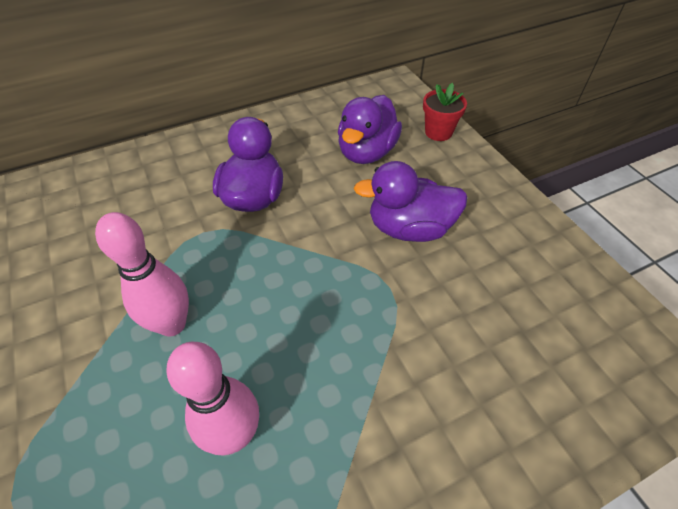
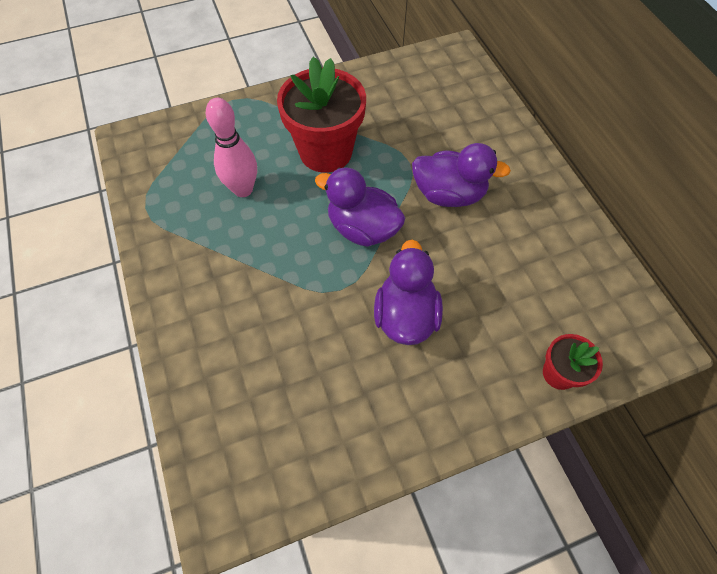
camera: 95 degrees right, 10 degrees up
pink bowling pin [95,212,189,336] -> red flower pot [277,57,366,173]
purple duck [338,95,402,164] -> purple duck moved to [315,168,405,247]

